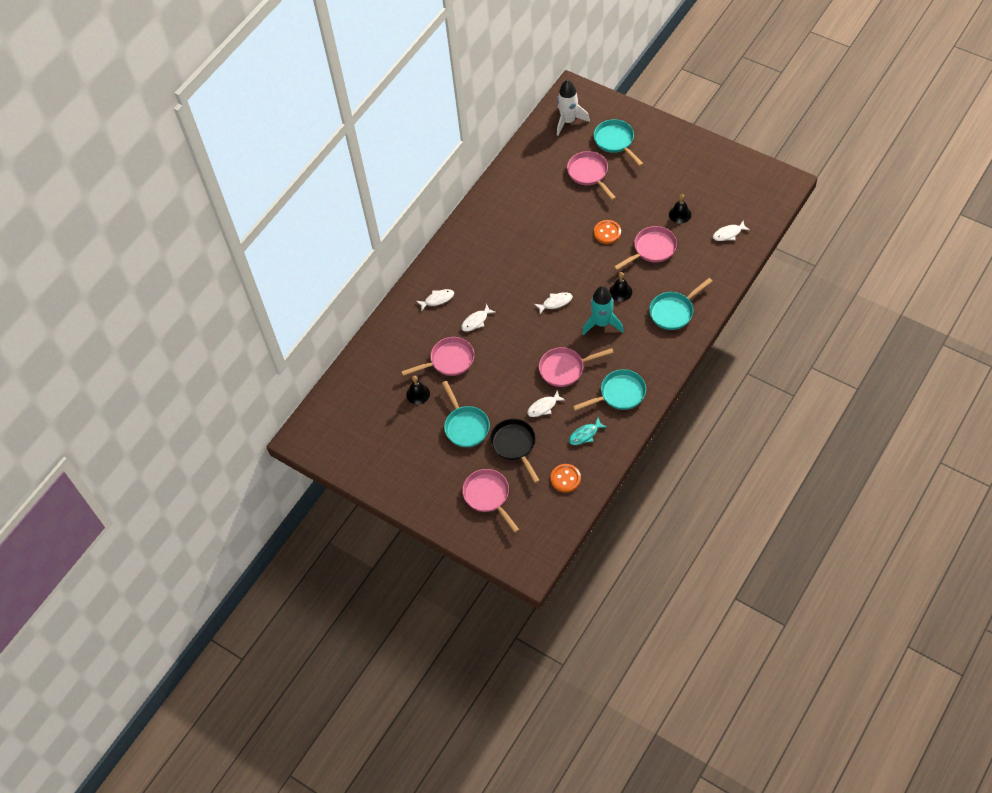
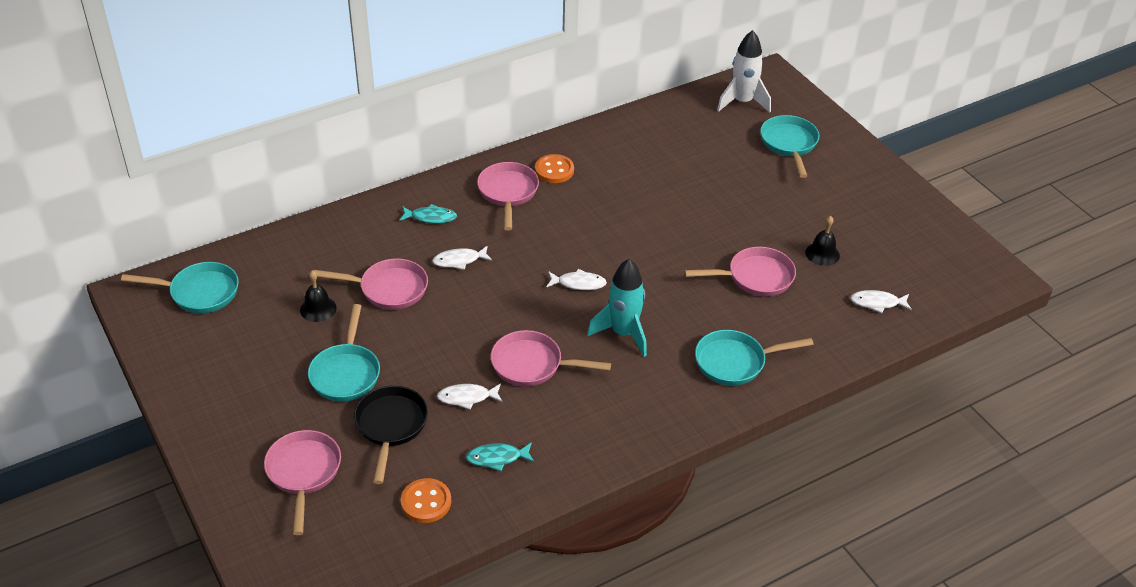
camera: 20 degrees right, 15 degrees down
white fish [416,289,454,312] -> turquoise fish [399,204,457,223]
pink pan [567,151,616,200] -> pink pan moved to [477,162,539,231]
turquoise pan [573,369,646,411] -> turquoise pan moved to [121,262,239,313]
orange button [594,220,621,244] -> orange button moved to [535,154,574,183]
black bell [609,272,632,302] -> none

